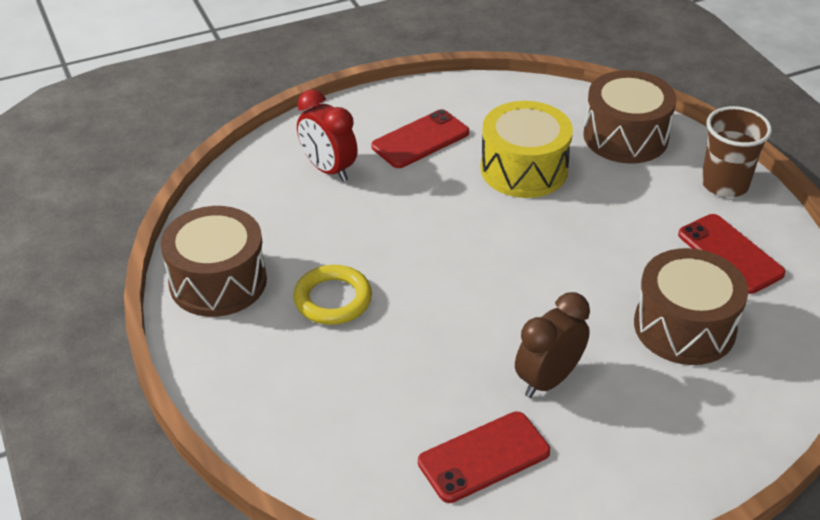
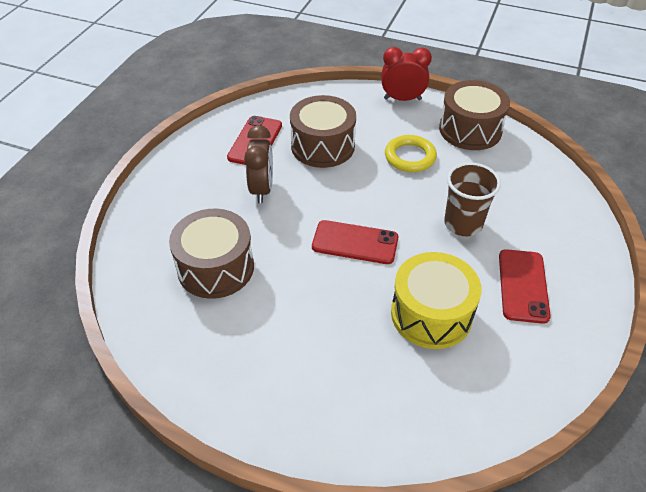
camera: 135 degrees right, 5 degrees up
red clock [297,89,358,182] -> red clock moved to [381,47,432,101]
brown drum [583,70,676,164] -> brown drum moved to [290,95,356,168]
red phone [678,214,786,294] -> red phone moved to [312,220,398,264]
brown cup [701,106,772,197] -> brown cup moved to [444,162,501,236]

